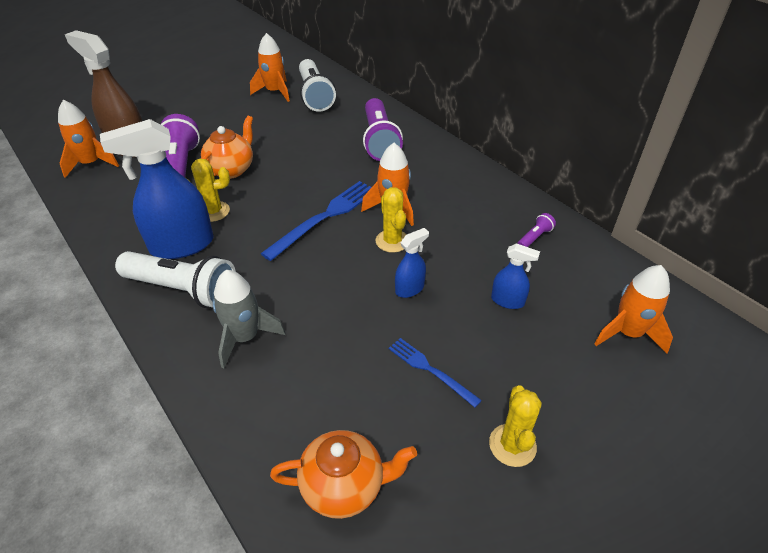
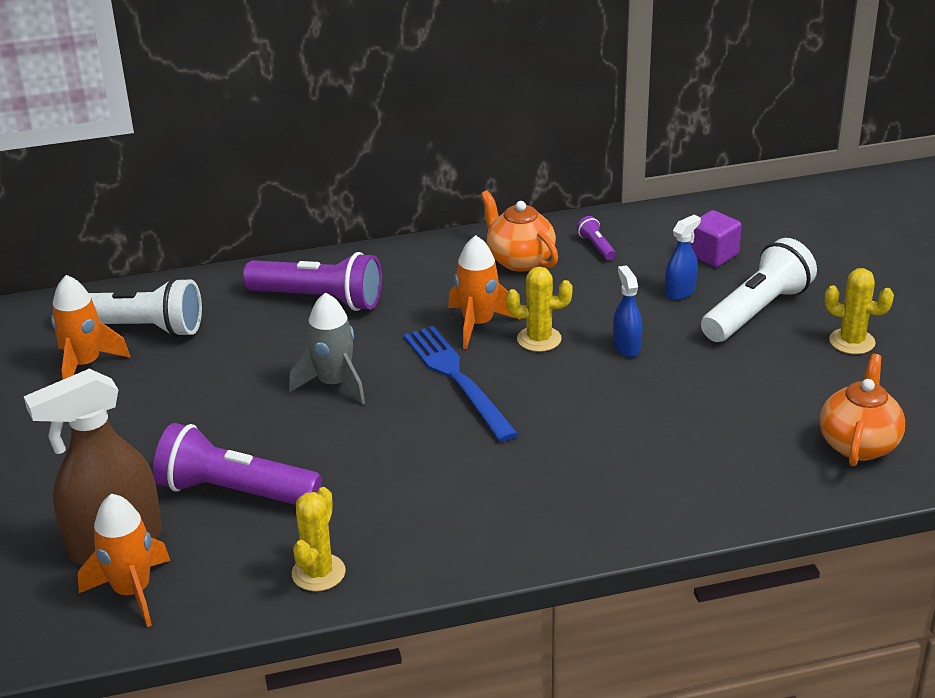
camera: 65 degrees left, 10 degrees down
blue spray bottle [100,119,213,259] -> none
white flashlight [115,251,236,308] -> white flashlight moved to [701,238,817,342]
yellow cactus [186,159,230,222] -> yellow cactus moved to [292,487,346,591]
orange teapot [201,116,253,179] -> orange teapot moved to [481,190,558,272]
grey rocket [213,270,285,369] -> grey rocket moved to [289,292,365,405]
blue fork [389,338,482,408] -> none
orange rocket [594,265,673,354] -> none
none -> purple cube [690,210,742,267]

